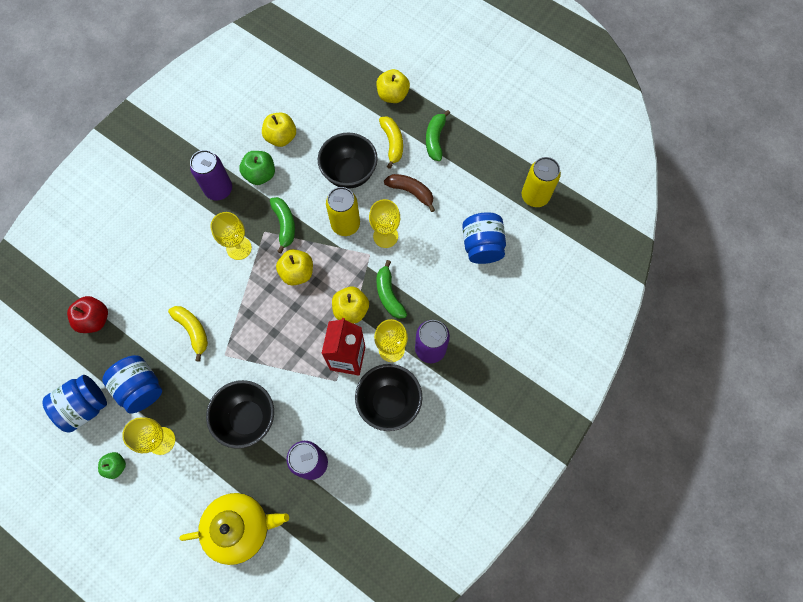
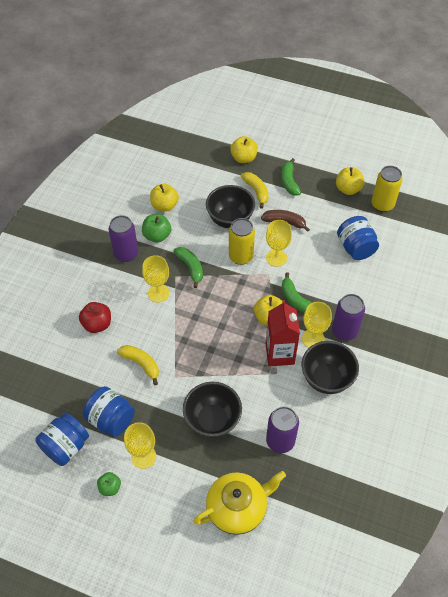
camera: 15 degrees left, 15 degrees down
red apple [67,296,108,333] -> red apple moved to [79,302,111,333]
yellow apple [276,249,313,286] -> yellow apple moved to [336,167,365,195]

